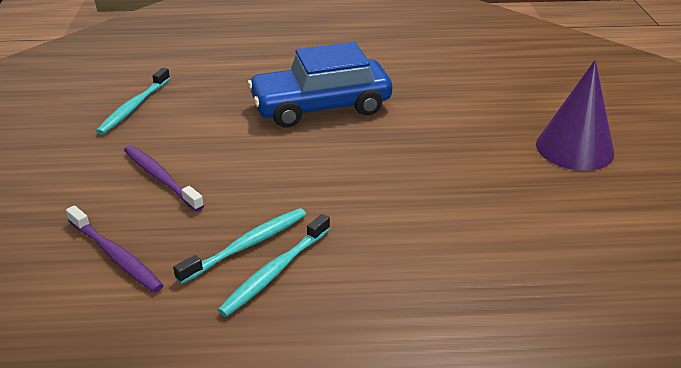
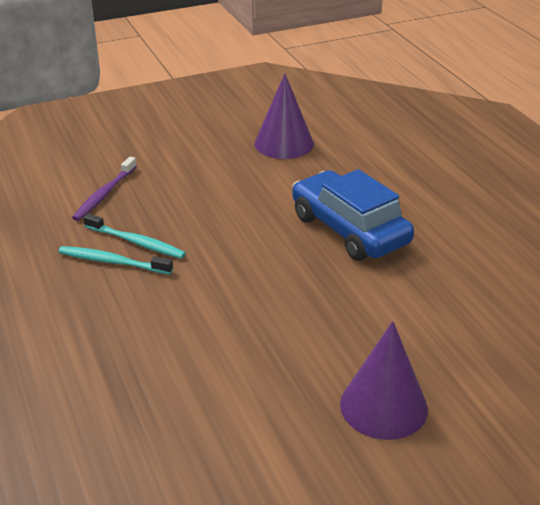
camera: 70 degrees right, 0 degrees up
turquoise toothbrush [96,68,170,135] -> purple cone [254,73,314,159]
purple toothbrush [124,145,204,211] -> none

